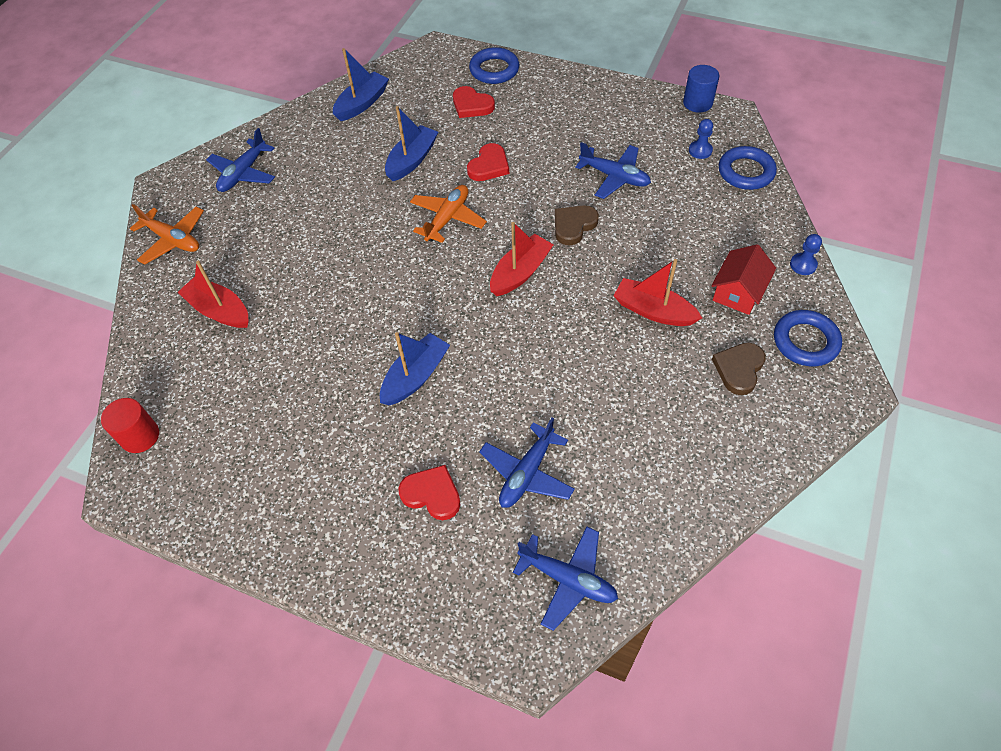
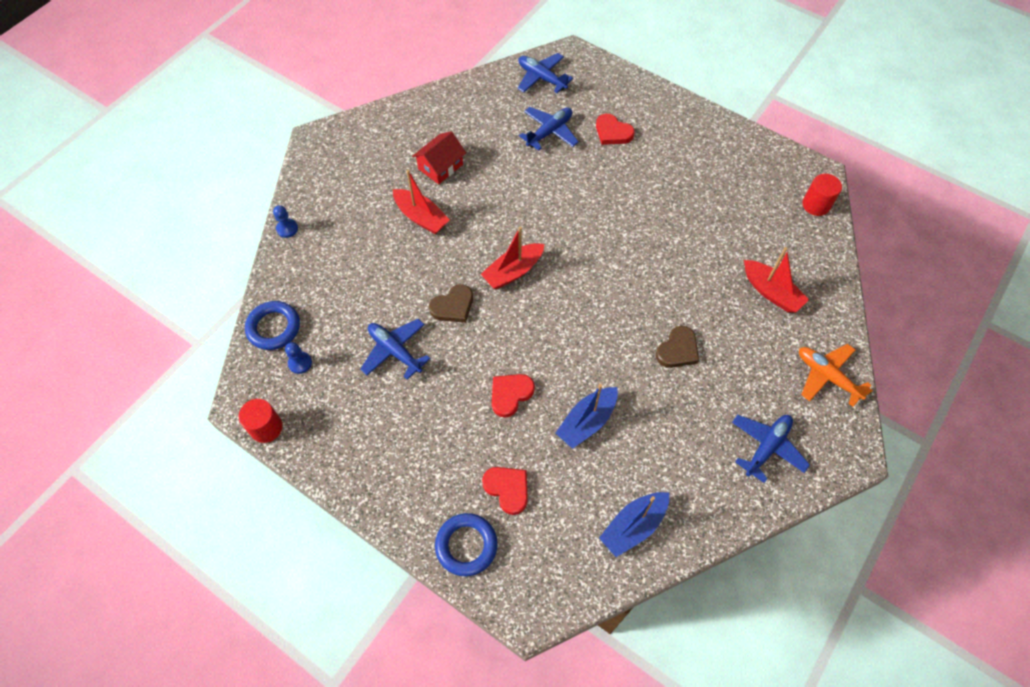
camera: 170 degrees left, 5 degrees up
blue boat [380,332,450,405] -> none
orange plane [410,185,487,243] -> none
blue cylinder [683,65,719,113] -> red cylinder [239,399,283,443]
red house [711,244,776,315] -> red house moved to [412,131,466,184]
brown heart [712,343,766,395] -> brown heart moved to [656,326,699,368]
blue ring [774,310,842,366] -> none

